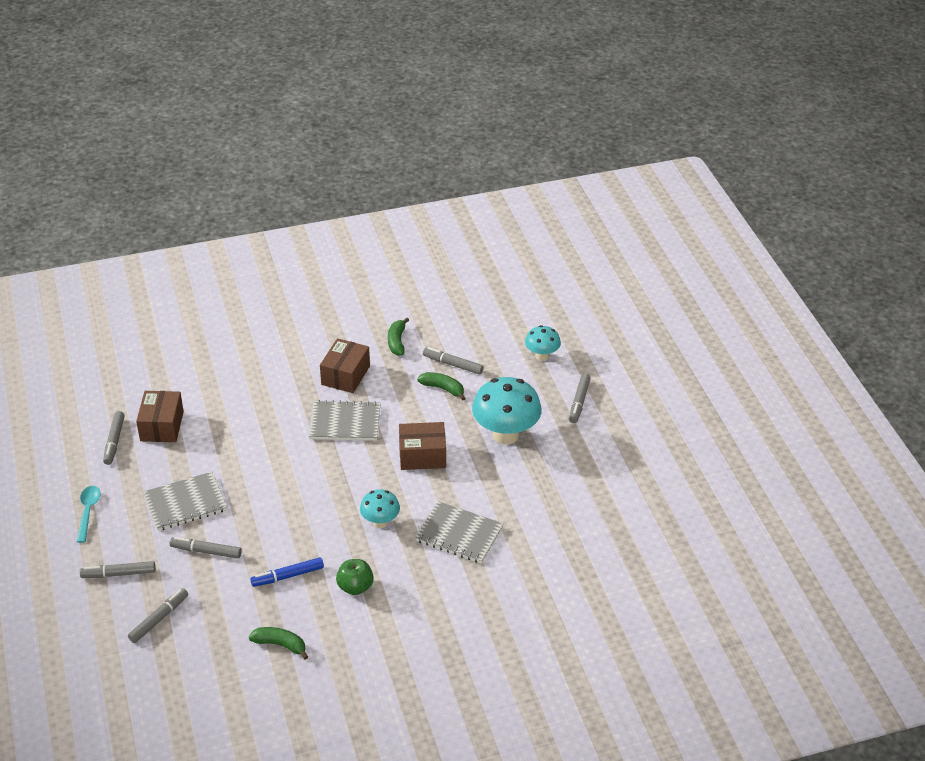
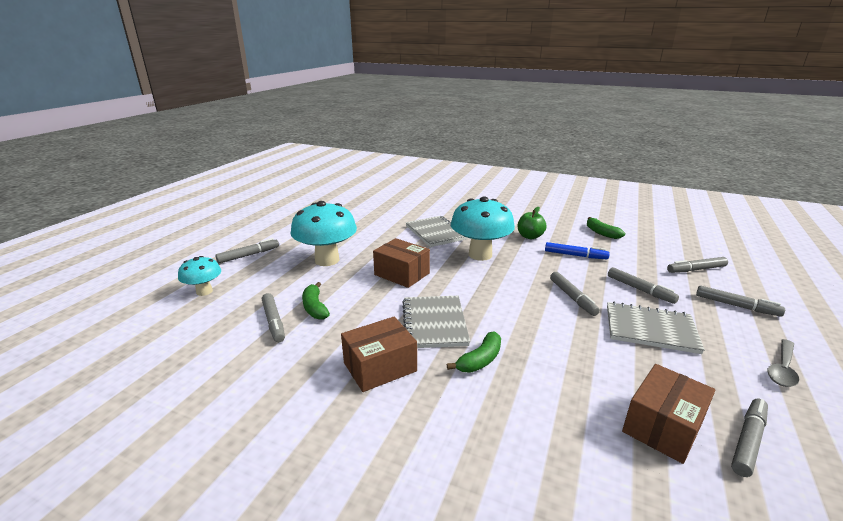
camera: 140 degrees left, 15 degrees down
turquoise spoon [77,486,101,543] -> grey spoon [767,339,799,387]
grey notebook [308,400,381,441] -> grey notebook turned 45 degrees clockwise [402,296,470,348]
turquoise mushroom [360,489,400,528] -> turquoise mushroom [451,196,515,261], size x1.82
green banana [388,318,409,356] -> green banana moved to [447,331,501,373]
none -> grey marker [550,272,600,316]

